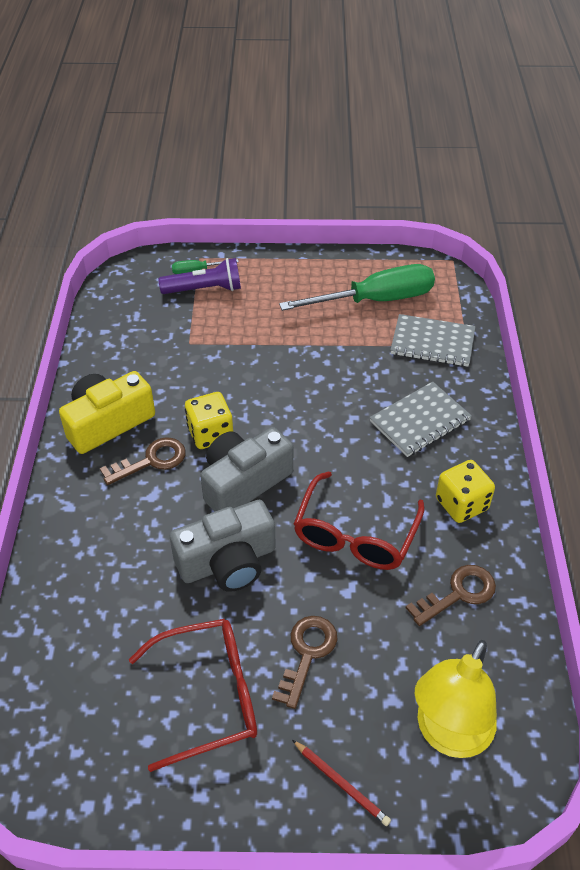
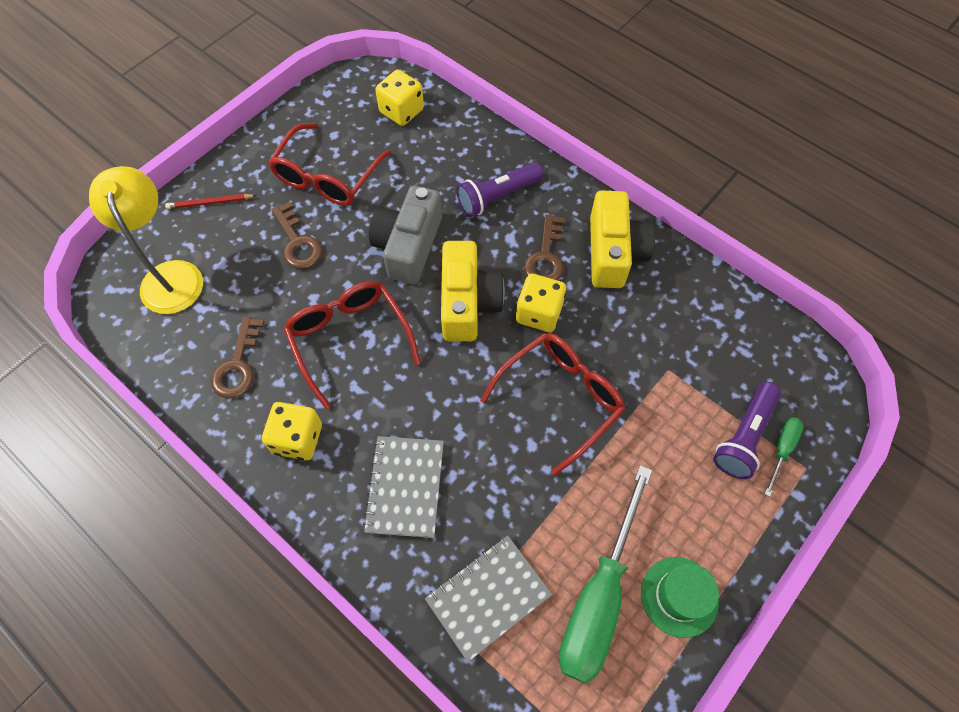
camera: 130 degrees right, 15 degrees up
grey camera [200,427,293,512] -> yellow camera [441,241,505,341]
none -> yellow dice [375,69,424,126]
none -> purple flashlight [456,163,543,217]
none -> red glasses [480,333,625,476]
none -> green hat [641,557,719,638]

